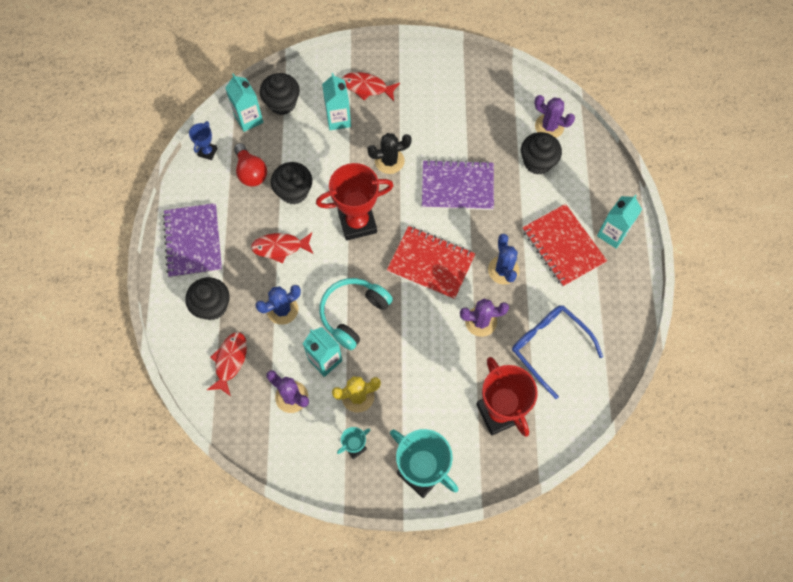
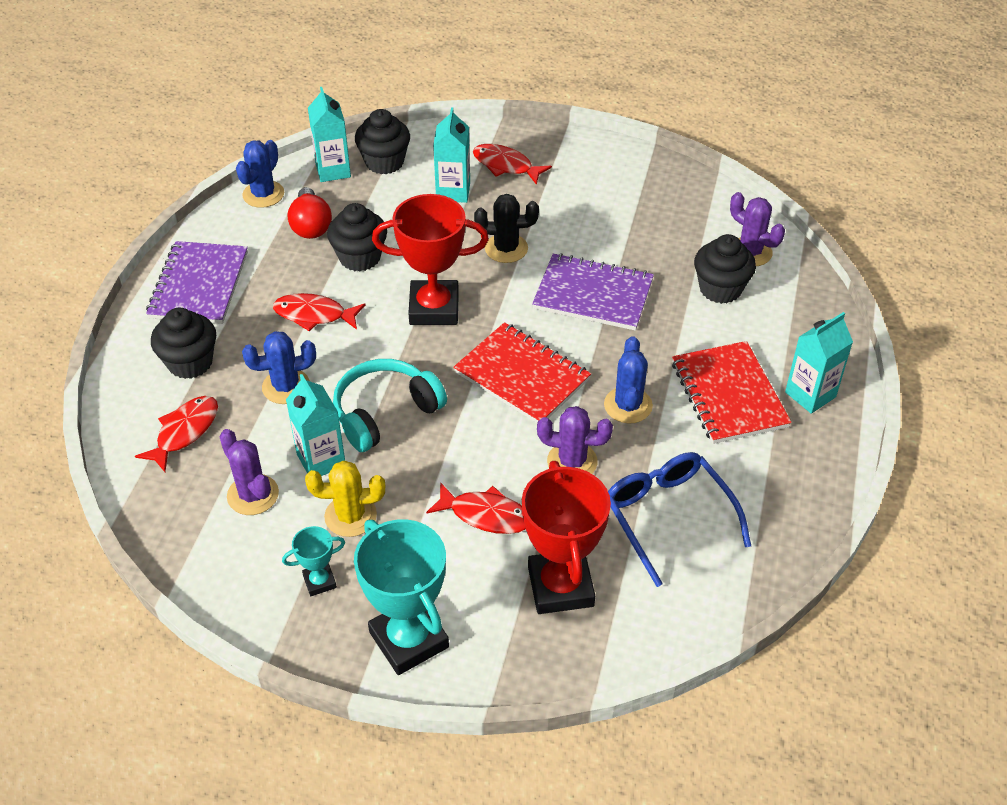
camera: 15 degrees right, 20 degrees down
blue trophy [189,121,217,160] -> blue cactus [236,140,284,208]
none -> red fish [426,482,526,534]

